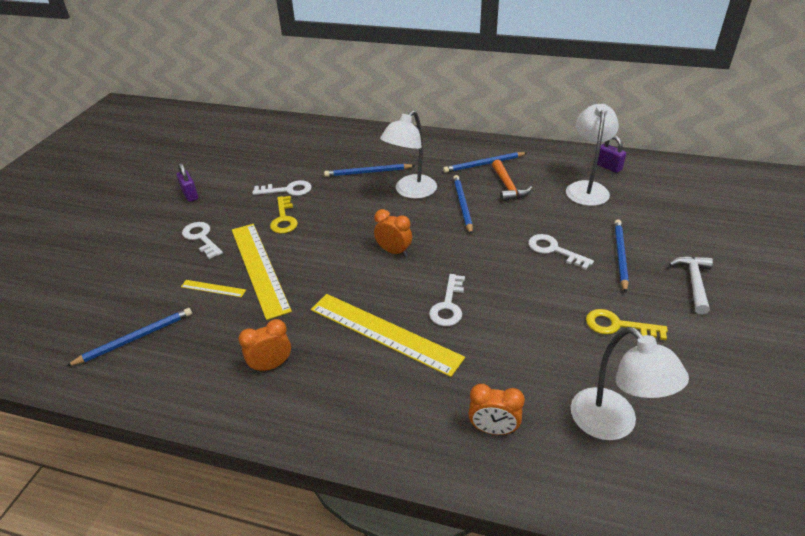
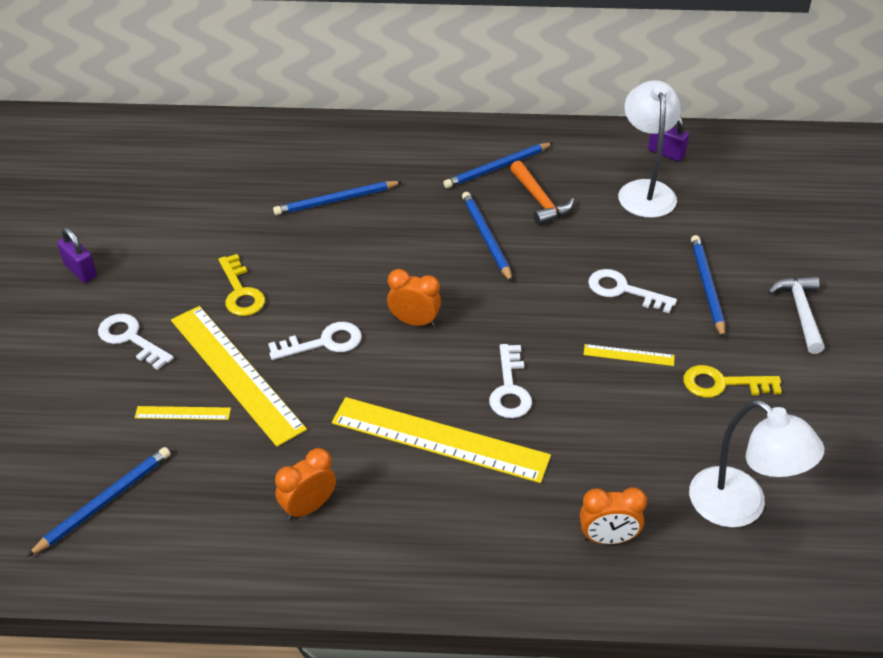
camera: 15 degrees left, 5 degrees up
white key [252,180,312,196] -> white key moved to [268,322,362,360]
white lamp [380,110,437,199] -> none
none -> yellow ruler [583,344,675,366]

